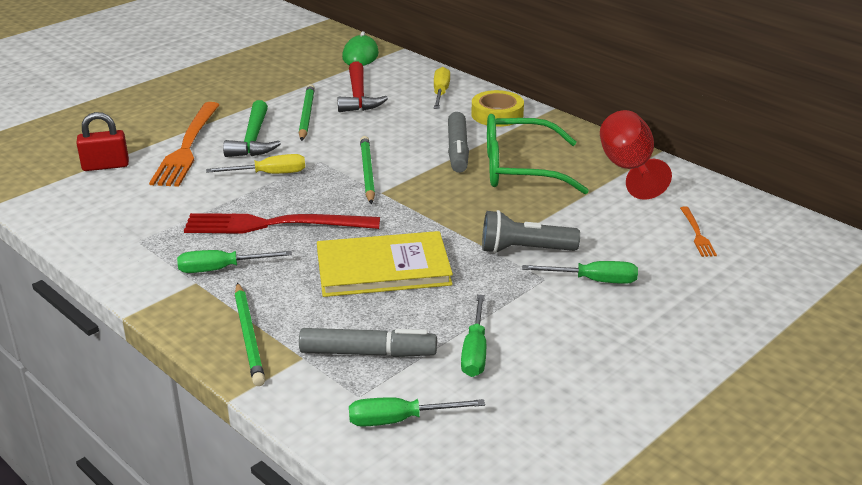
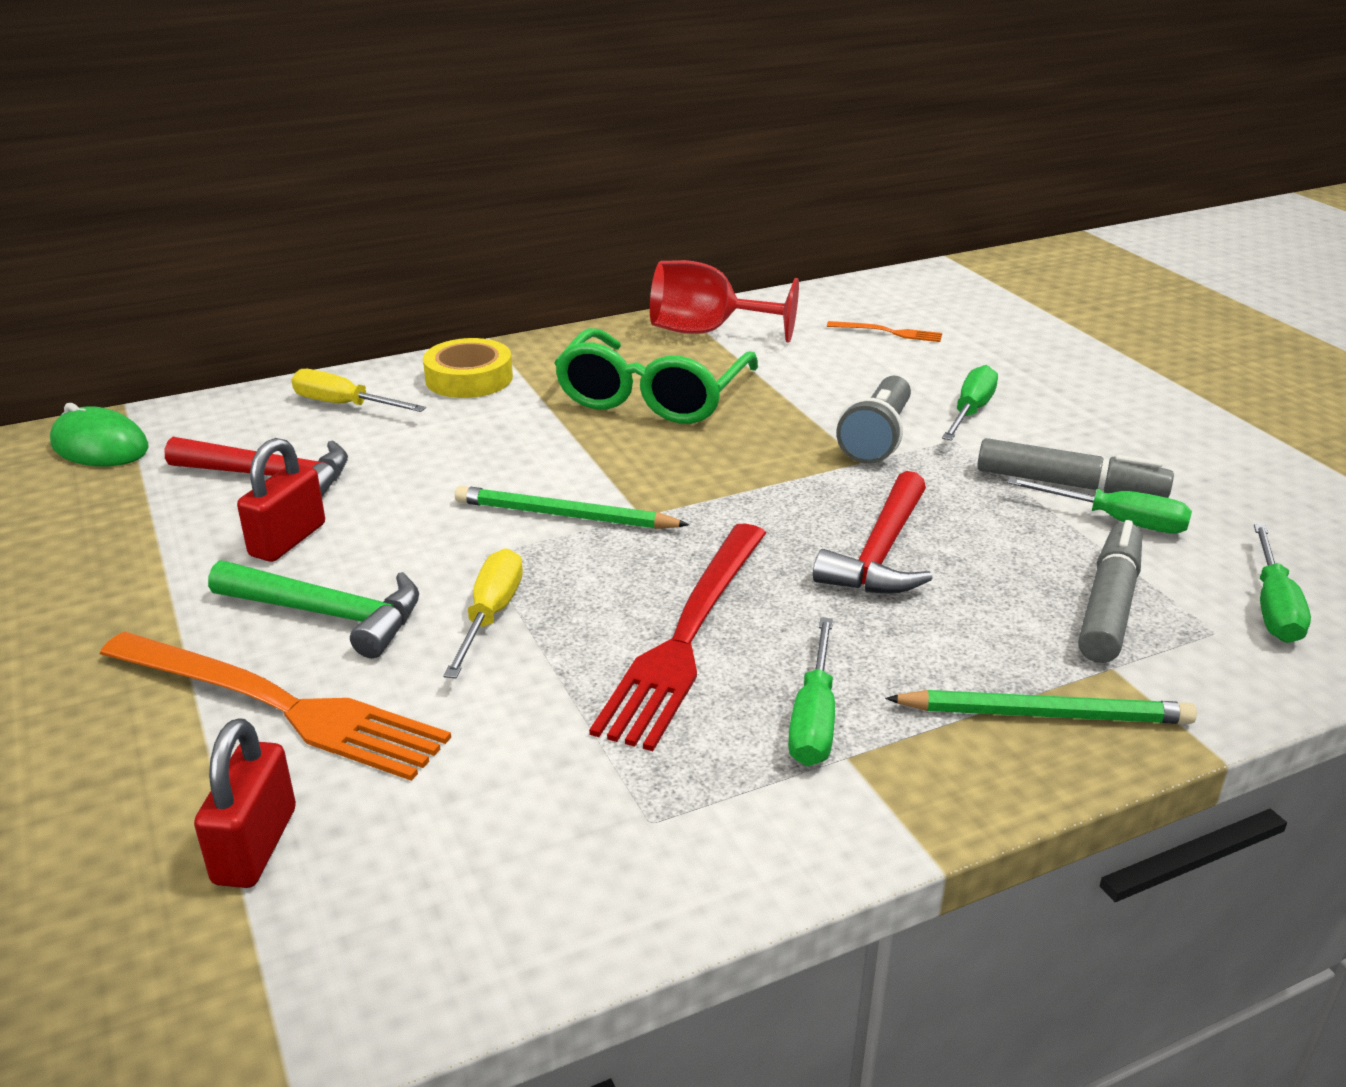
camera: 70 degrees left, 0 degrees up
green pencil [299,84,315,141] -> red padlock [237,438,325,562]
yellow book [317,231,453,297] -> red hammer [813,471,933,594]
grey marker [448,112,469,173] -> grey marker moved to [977,438,1174,498]

